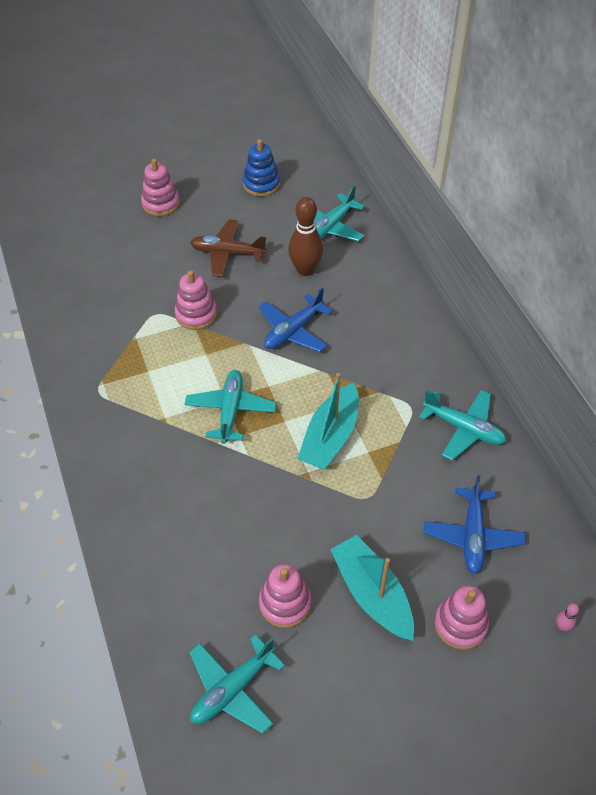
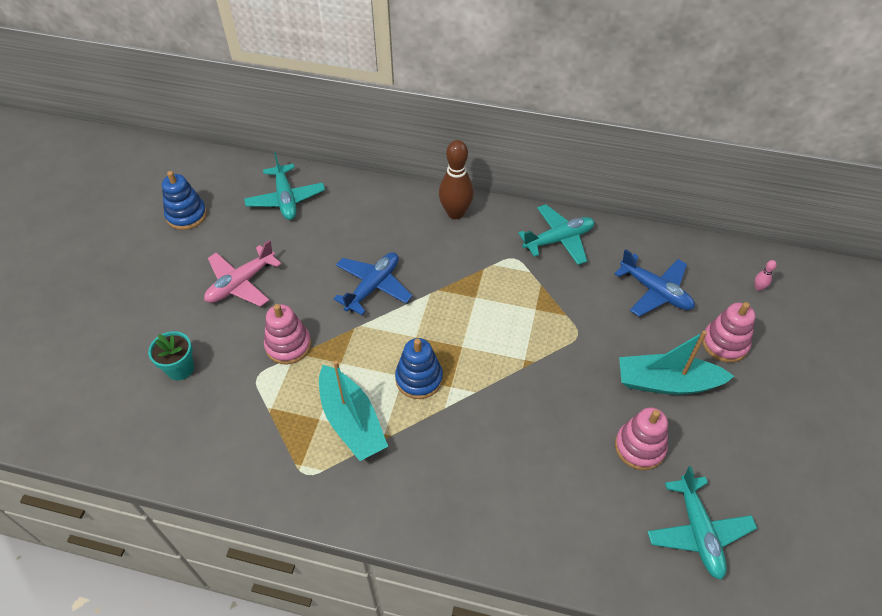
camera: 55 degrees left, 0 degrees up
pink stacking toy [141,159,180,216] -> none
turquoise plane [185,370,276,444] -> blue stacking toy [395,338,443,399]
brown plane [190,219,267,277] -> pink plane [204,240,282,307]
blue plane [259,288,333,352] -> blue plane turned 135 degrees counterclockwise [334,252,413,315]
brown bowling pin [288,197,323,276] -> brown bowling pin moved to [439,140,474,219]
turquoise boat [297,373,359,469] -> turquoise boat moved to [319,361,388,461]
none -> turquoise flower pot [148,331,194,380]

